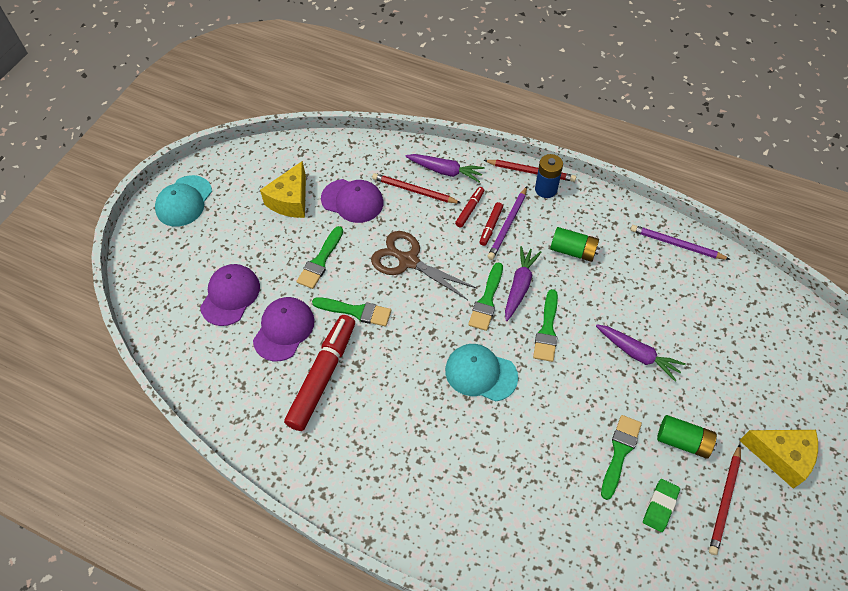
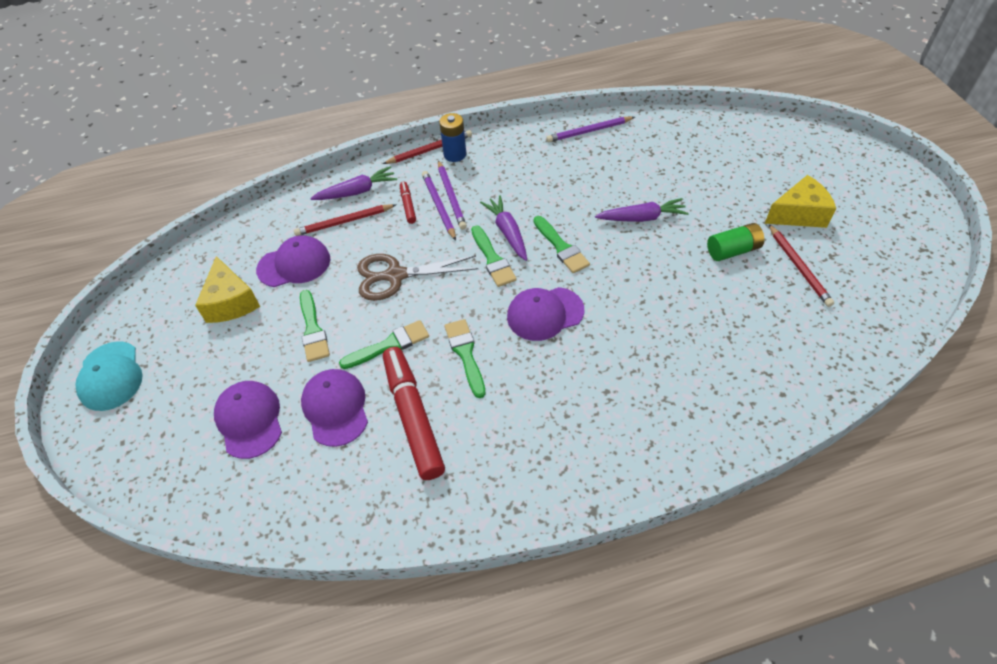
camera: 40 degrees left, 5 degrees down
turquoise cap [445,344,518,401] -> purple cap [507,287,584,341]
red marker [479,202,503,246] -> purple pencil [422,171,456,241]
green battery [550,227,600,262] -> none
green brush [601,415,642,500] -> green brush moved to [445,319,485,398]
green eraser [643,479,680,532] -> none

